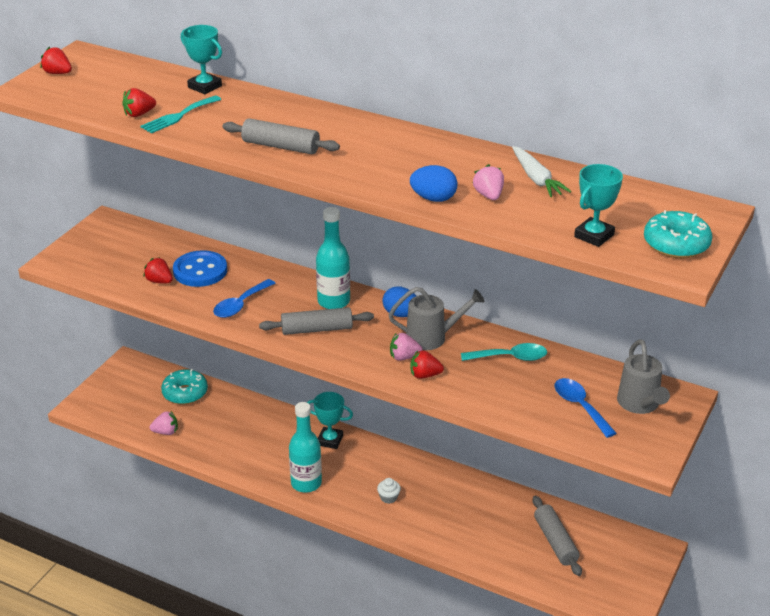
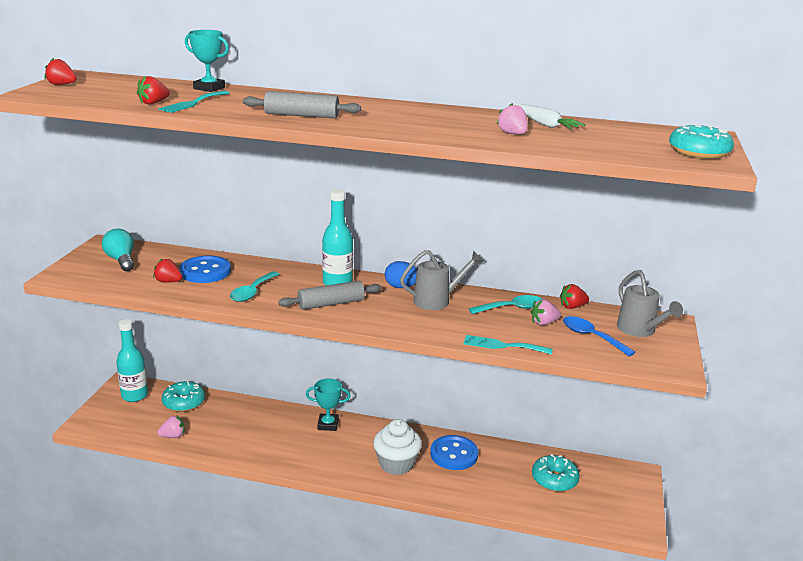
camera: 15 degrees left, 10 degrees down
blue spoon [213,279,276,318] -> turquoise spoon [230,271,279,302]
turquoise bottle [289,402,322,493] -> turquoise bottle moved to [116,319,148,402]
white cupcake [377,478,401,504] -> white cupcake [373,419,422,475], size x2.24
pink strawberry [390,333,423,361] -> pink strawberry moved to [531,299,561,325]
blue egg [410,165,457,202] -> none
red strawberry [410,350,444,379] -> red strawberry moved to [560,284,589,309]
grey rolling pin [533,495,582,576] -> turquoise donut [532,454,580,492]
turquoise trophy [574,164,623,247] -> none
none -> turquoise light bulb [102,229,134,271]
none -> blue button [430,435,478,470]
none -> turquoise fork [463,335,553,355]

